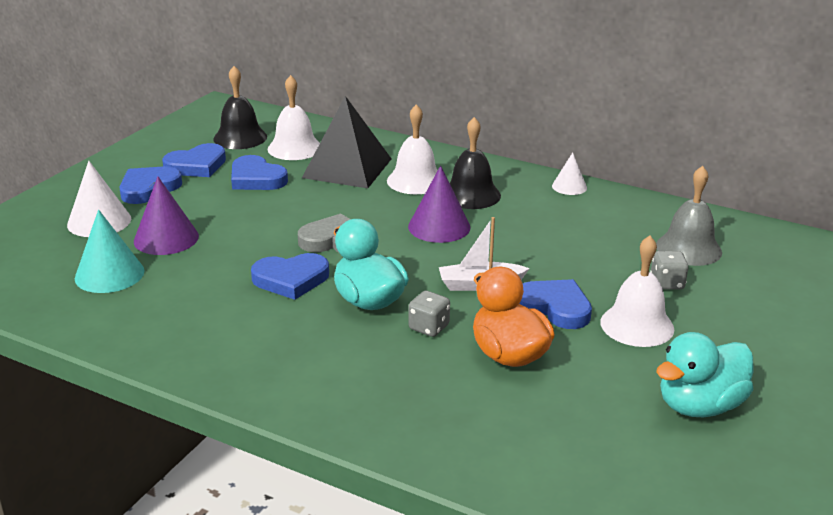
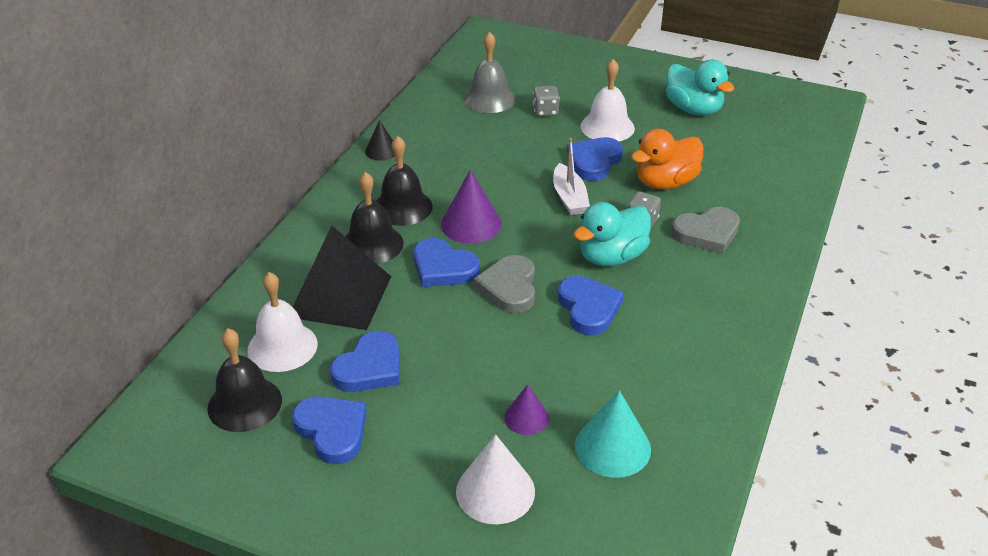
camera: 95 degrees left, 10 degrees up
blue heart [119,166,182,204] -> blue heart moved to [414,238,480,287]
purple cone [134,176,199,255] -> purple cone [504,384,549,435], size x0.60
white bell [387,104,438,194] -> black bell [345,172,404,264]
white cone [552,152,587,195] -> black cone [365,120,395,161]
none -> grey heart [672,207,740,254]

